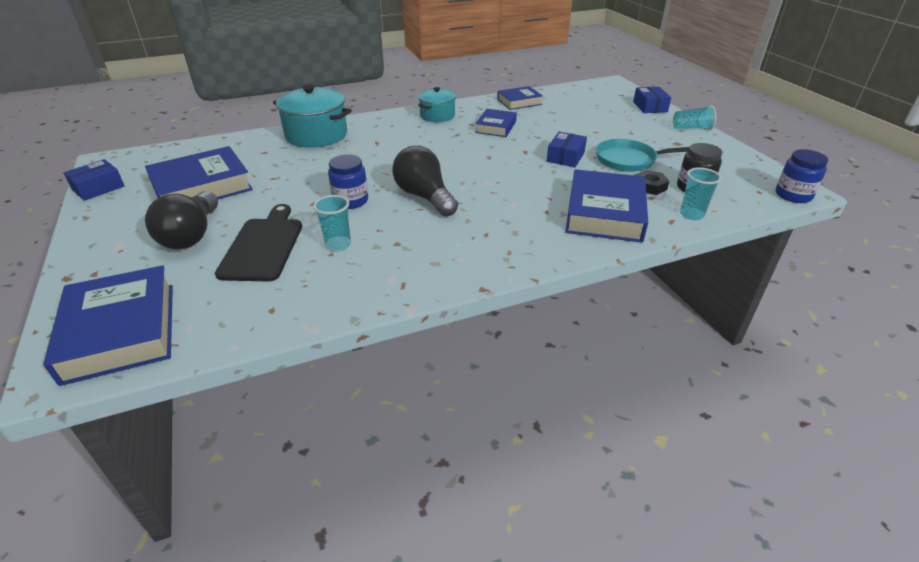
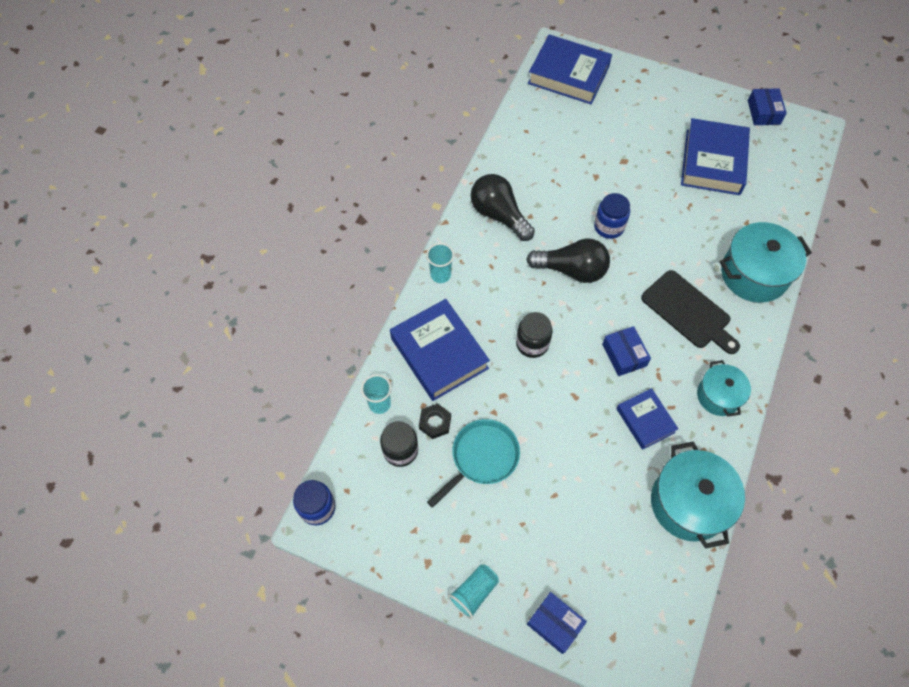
camera: 135 degrees right, 25 degrees up
black light bulb [145,191,218,249] -> black light bulb moved to [471,174,535,241]
black cutting board [215,204,302,282] -> black cutting board moved to [641,270,740,354]
turquoise cup [313,195,351,252] -> turquoise cup moved to [426,243,454,283]
blue book [497,86,543,110] -> turquoise pot [651,442,745,549]
blue box [547,132,587,167] -> blue box moved to [602,326,651,376]
none -> black jar [516,312,552,358]

